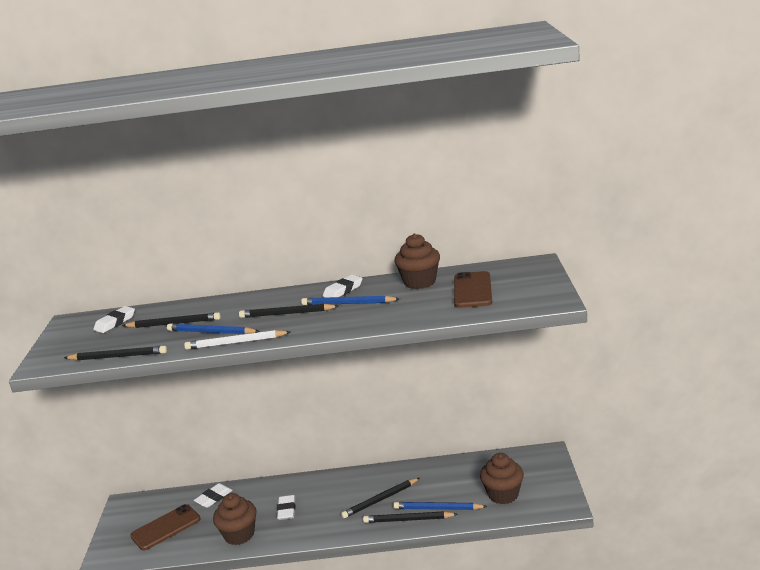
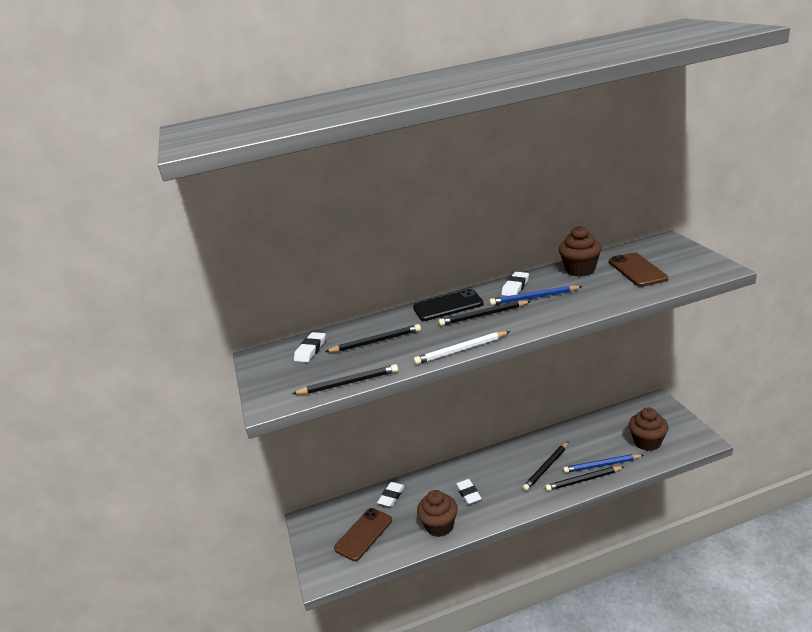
camera: 15 degrees left, 5 degrees up
blue pencil [167,323,260,334] -> none
none -> black phone [413,289,483,321]

